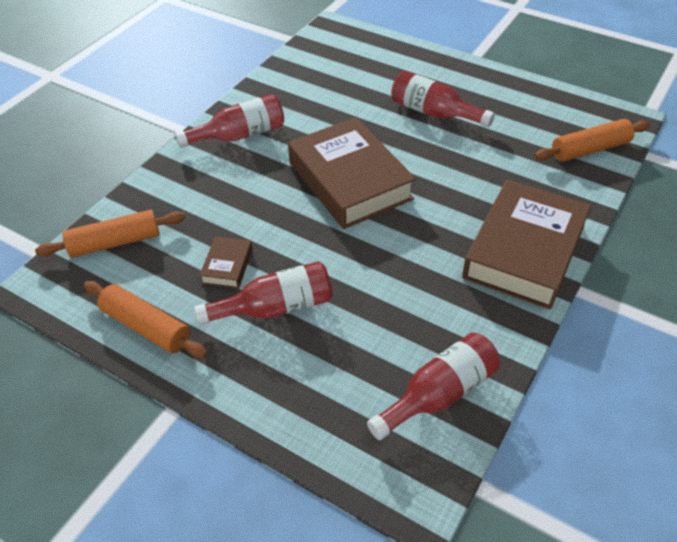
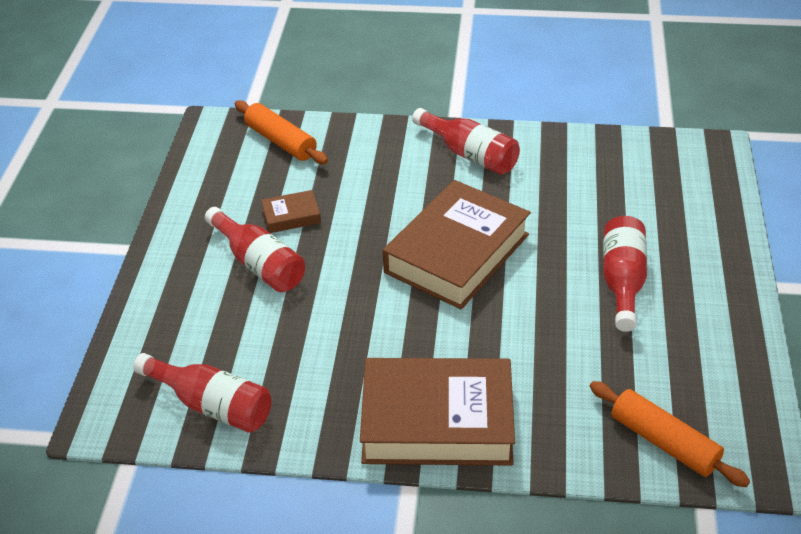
camera: 65 degrees right, 5 degrees down
orange rolling pin [84,281,208,358] -> none

